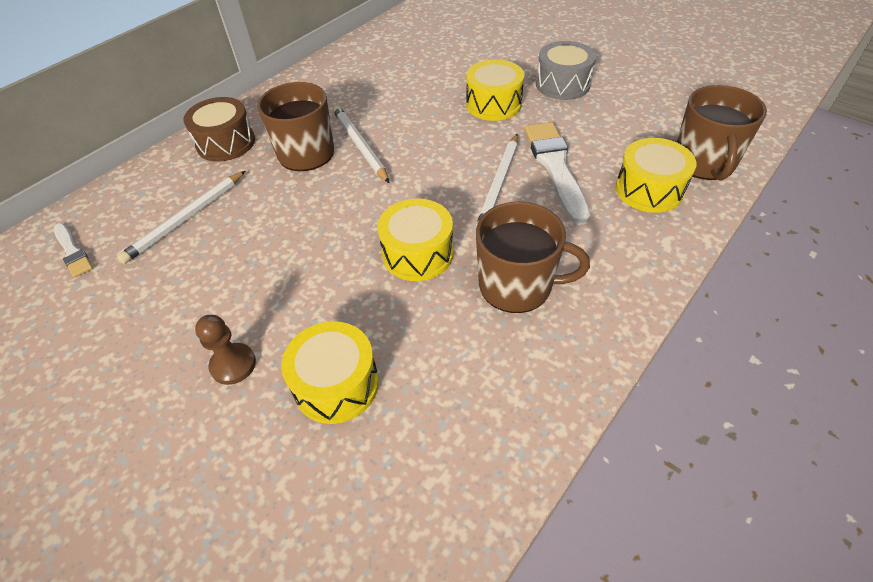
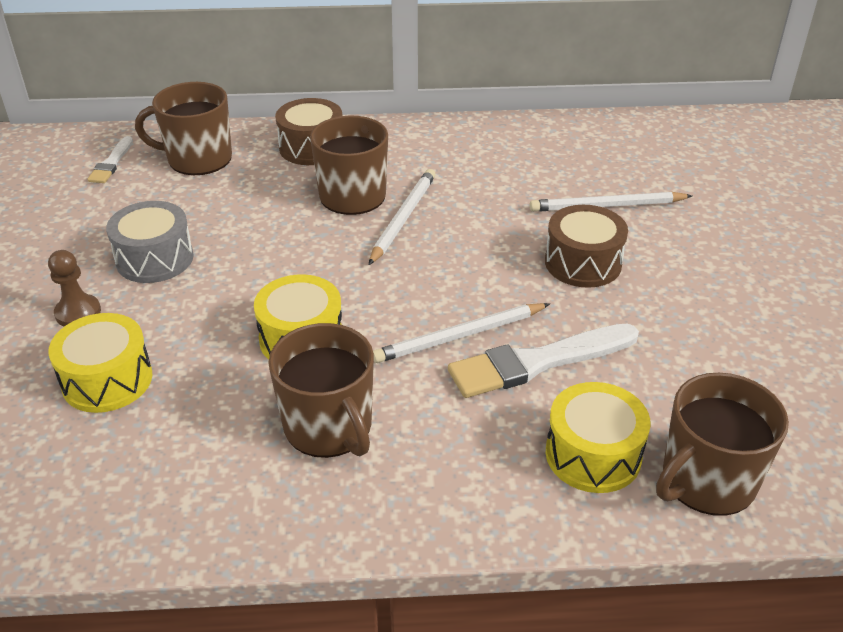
camera: 45 degrees right, 10 degrees down
white pencil [117,171,245,264] -> white pencil moved to [529,192,692,212]
yellow drum [466,59,524,121] -> brown drum [545,205,628,288]
white brush [524,122,590,225] -> white brush turned 150 degrees counterclockwise [448,324,639,398]
grey drum [536,41,596,100] -> grey drum moved to [106,201,194,283]
none -> brown mug [135,82,232,175]

